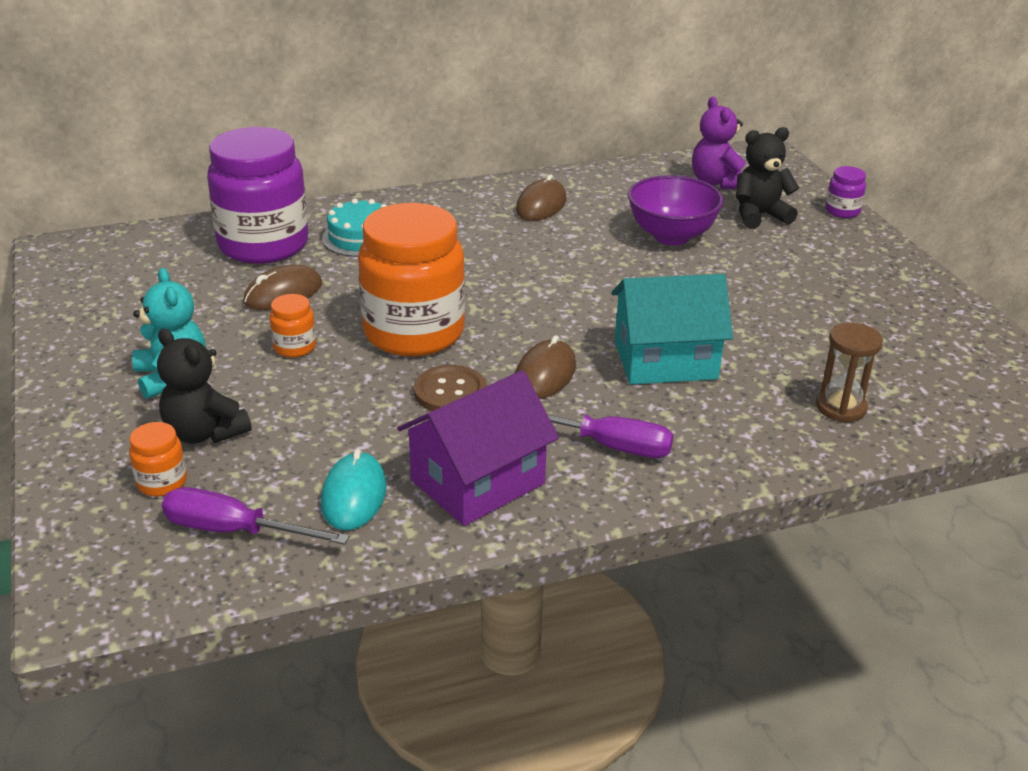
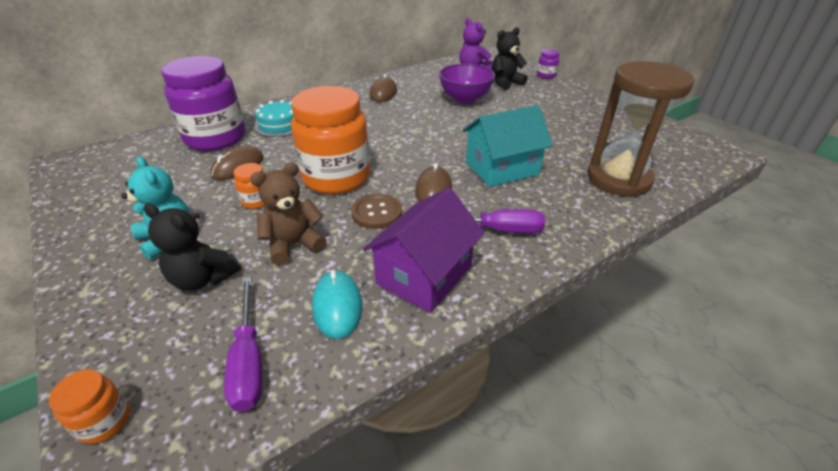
camera: 15 degrees left, 5 degrees up
orange jar [129,422,187,497] -> orange jar moved to [49,369,130,444]
purple screwdriver [162,487,350,545] -> purple screwdriver turned 105 degrees counterclockwise [224,277,263,412]
brown hourglass [816,322,883,422] -> brown hourglass [587,61,694,197], size x1.99
none -> brown teddy bear [250,163,327,266]

